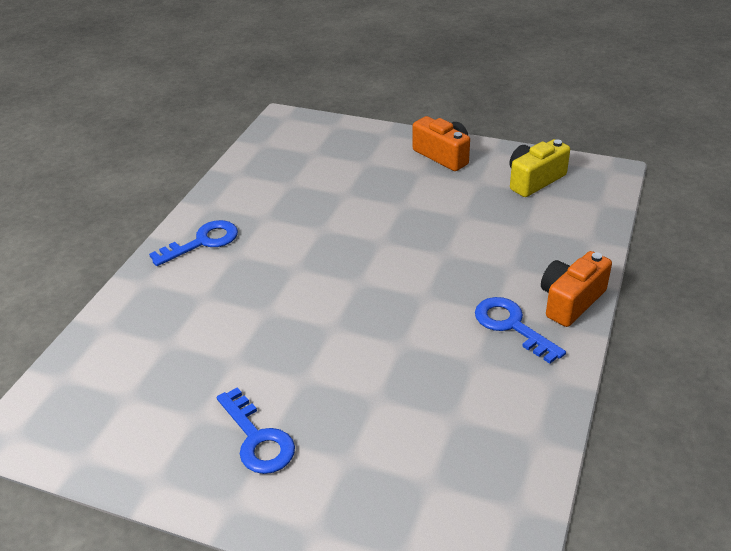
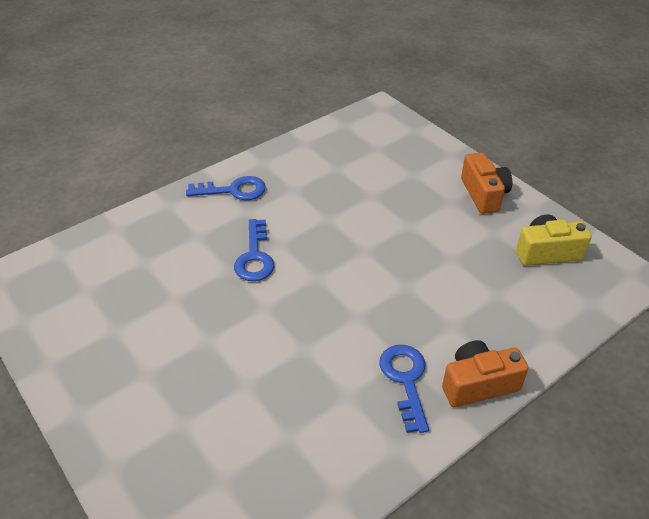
camera: 30 degrees right, 5 degrees up
blue key [217,387,295,474] -> blue key moved to [234,219,274,281]

